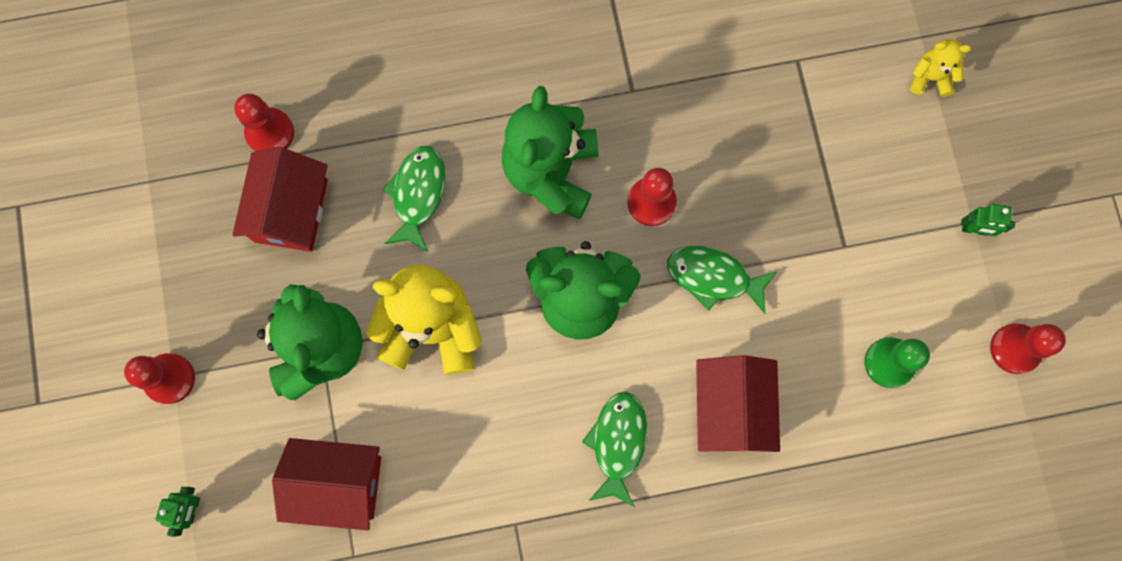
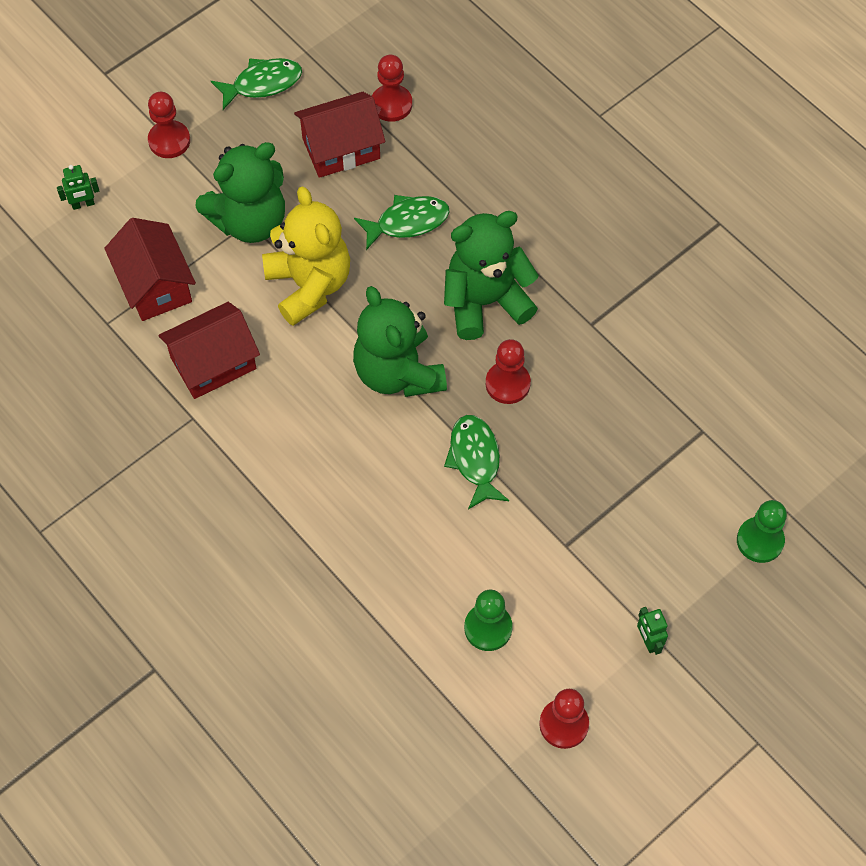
camera: 60 degrees right, 15 degrees down
green fish [582,392,647,507] -> green fish moved to [211,58,302,110]
red house [696,355,780,452] -> red house moved to [158,302,260,399]
yellow teddy bear [910,39,971,97] -> green pawn [737,500,787,563]

